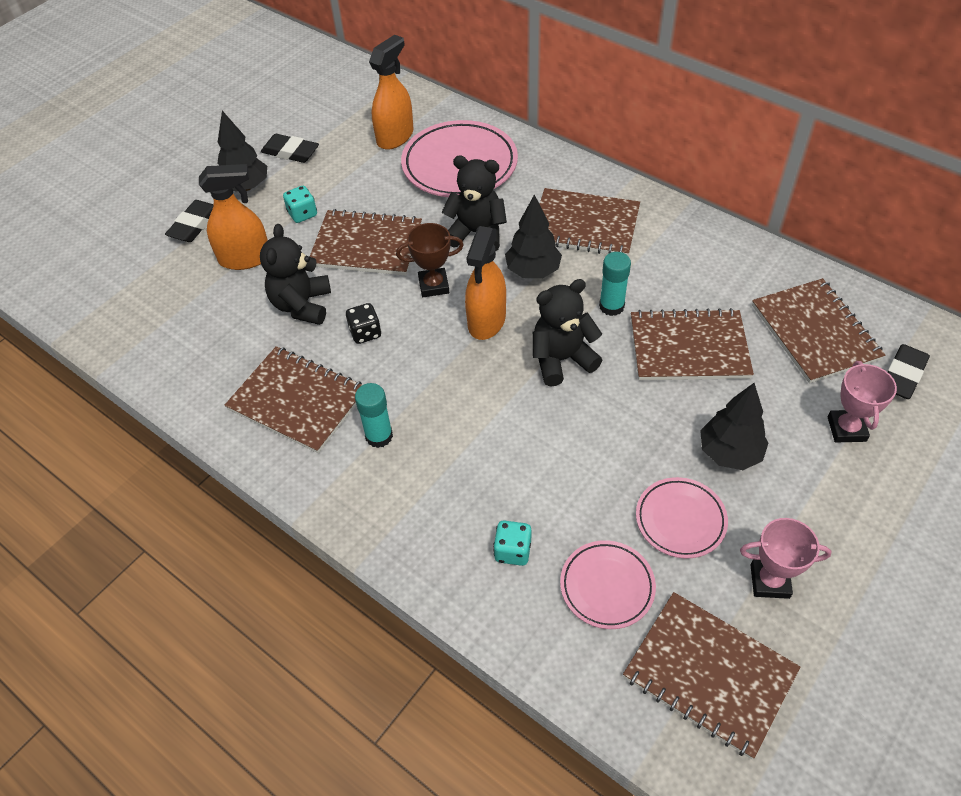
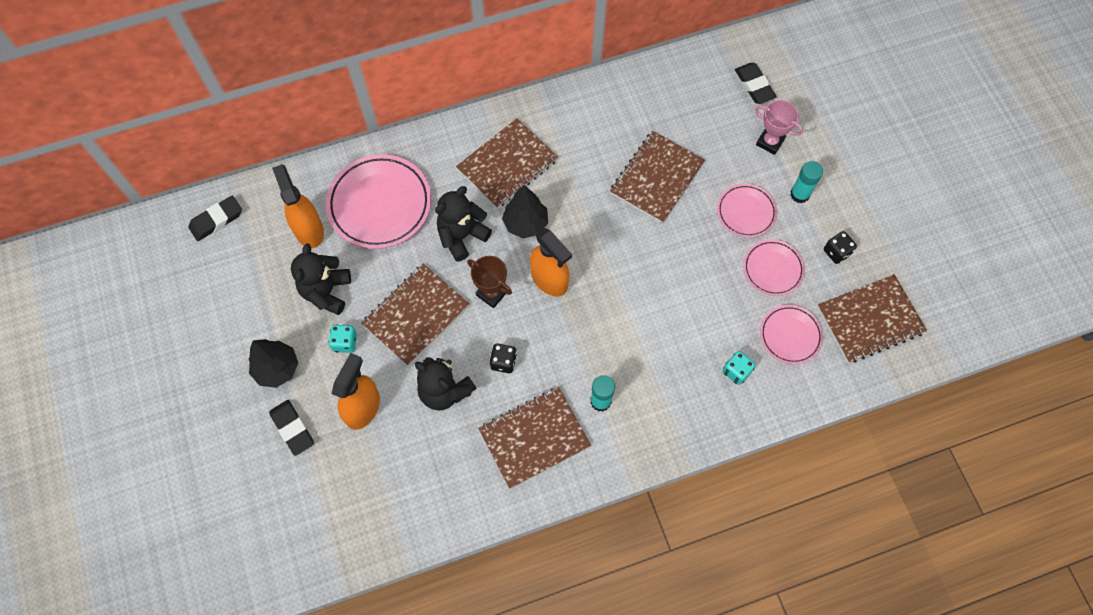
camera: 60 degrees left, 15 degrees up
black eraser [261,134,319,163] -> black eraser moved to [188,195,242,241]
brown trophy [396,223,464,297] -> brown trophy turned 75 degrees counterclockwise [467,256,512,308]
black teddy bear [533,279,602,387] -> black teddy bear moved to [291,243,351,315]
turquoise glue stick [599,252,631,316] -> turquoise glue stick moved to [791,161,823,203]
black tree [700,383,768,470] -> pink plate [717,184,777,238]
pink trophy [740,518,831,599] -> black dice [824,231,857,264]
brown notebook [752,278,885,383] -> none

